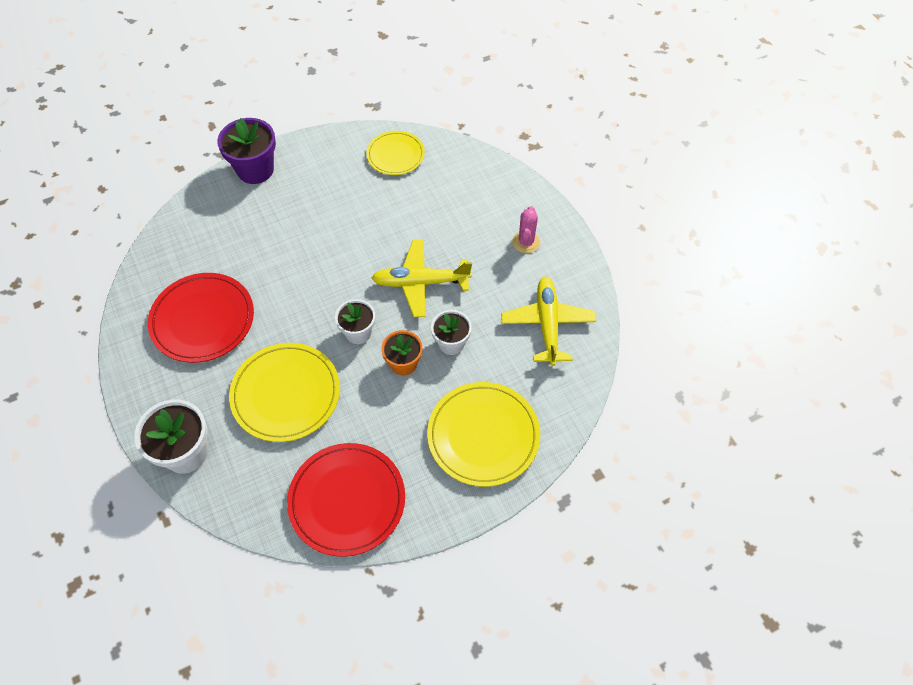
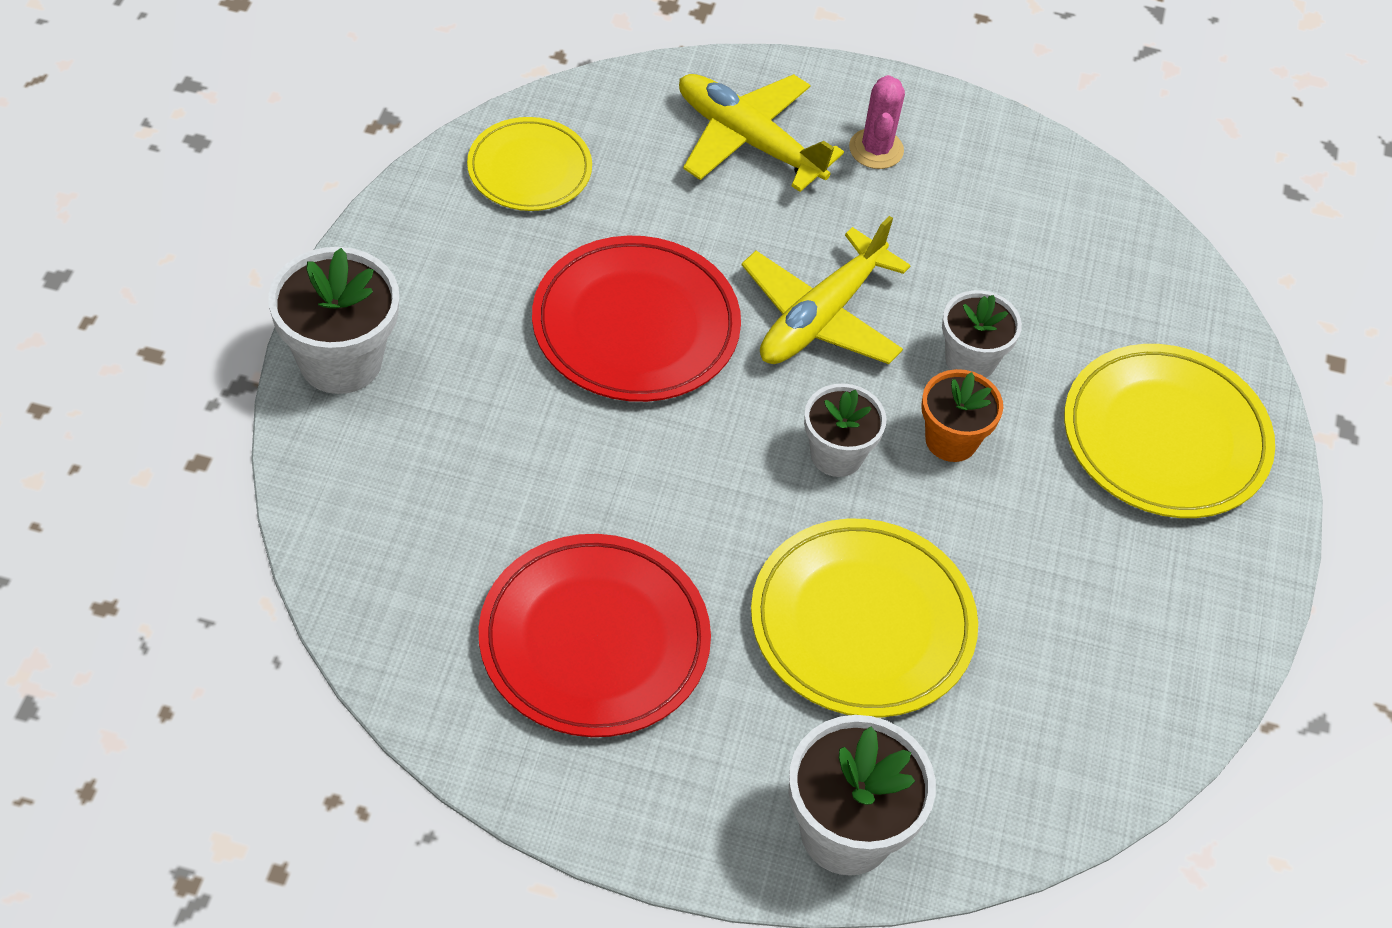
camera: 55 degrees left, 5 degrees down
purple flower pot [217,118,276,184] -> white flower pot [268,247,399,394]
red plate [287,443,405,557] -> red plate moved to [532,236,741,402]
yellow plane [501,277,596,366] -> yellow plane moved to [679,74,844,192]
pink cactus [512,206,540,253] -> pink cactus turned 45 degrees clockwise [849,75,905,169]

